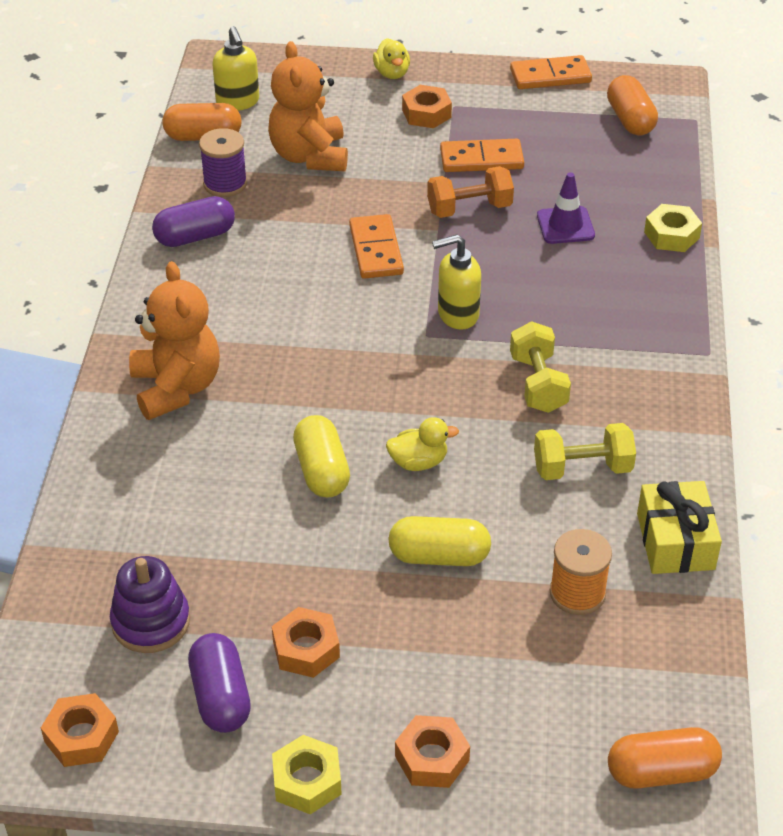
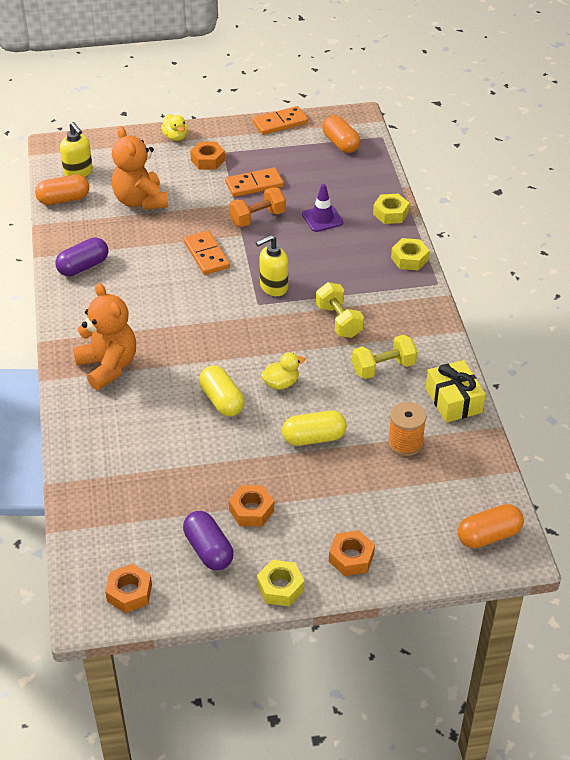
camera: 15 degrees left, 0 degrees up
purple stacking toy [110,556,190,653] -> none
purple spool [199,128,247,197] -> none
none -> yellow nut [391,238,429,270]

